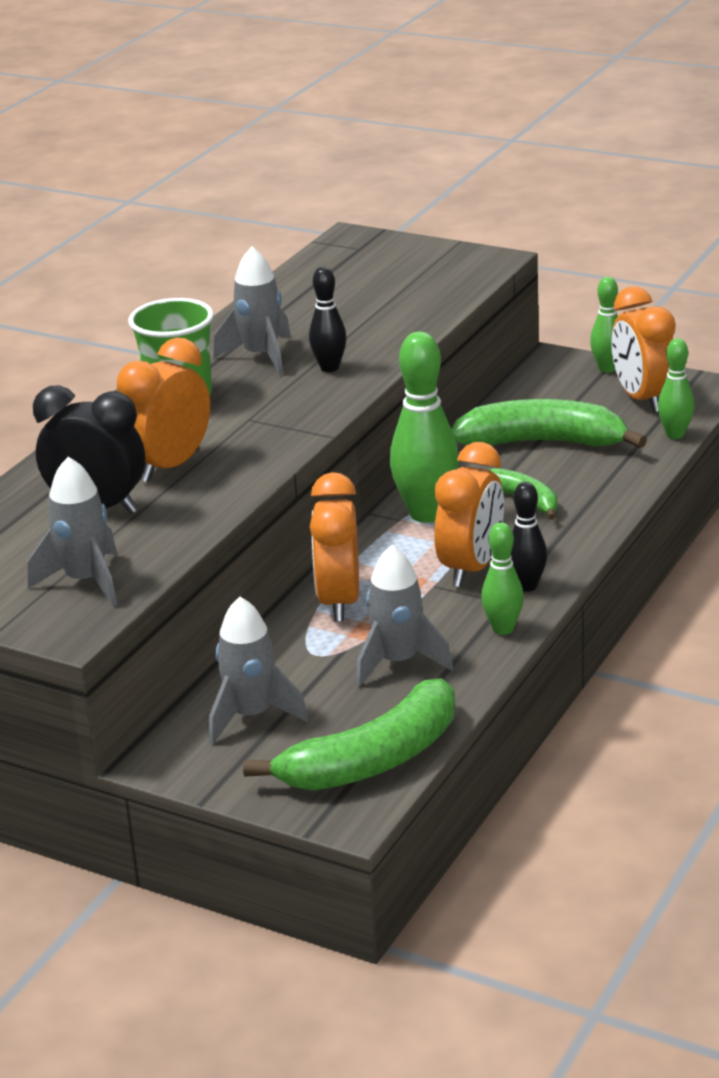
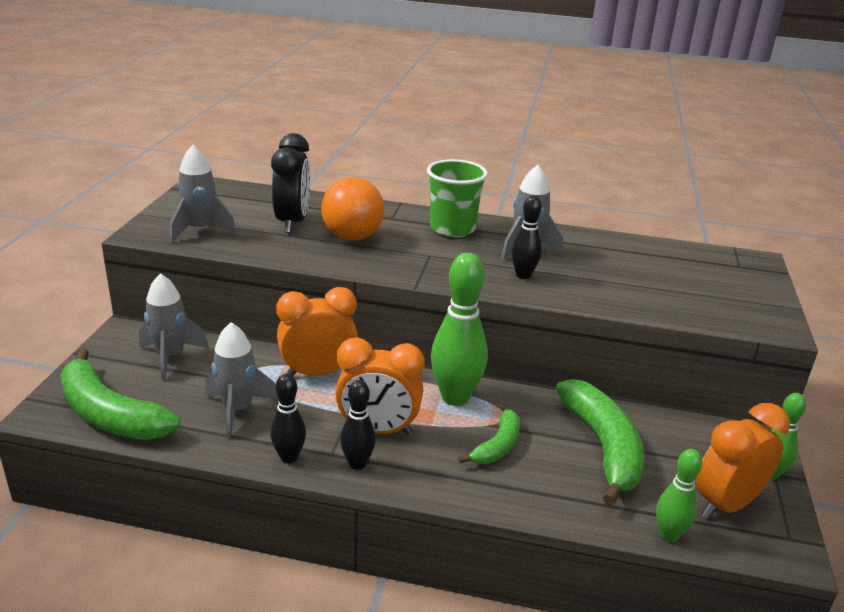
camera: 70 degrees right, 0 degrees up
orange clock [117,338,210,482] -> orange ball [321,177,384,241]
green bowling pin [481,522,524,635] -> black bowling pin [270,374,306,463]

